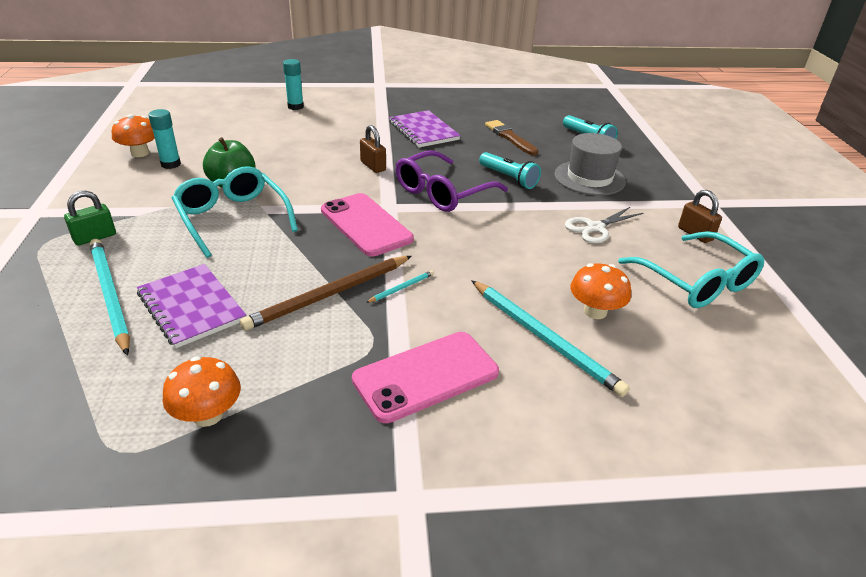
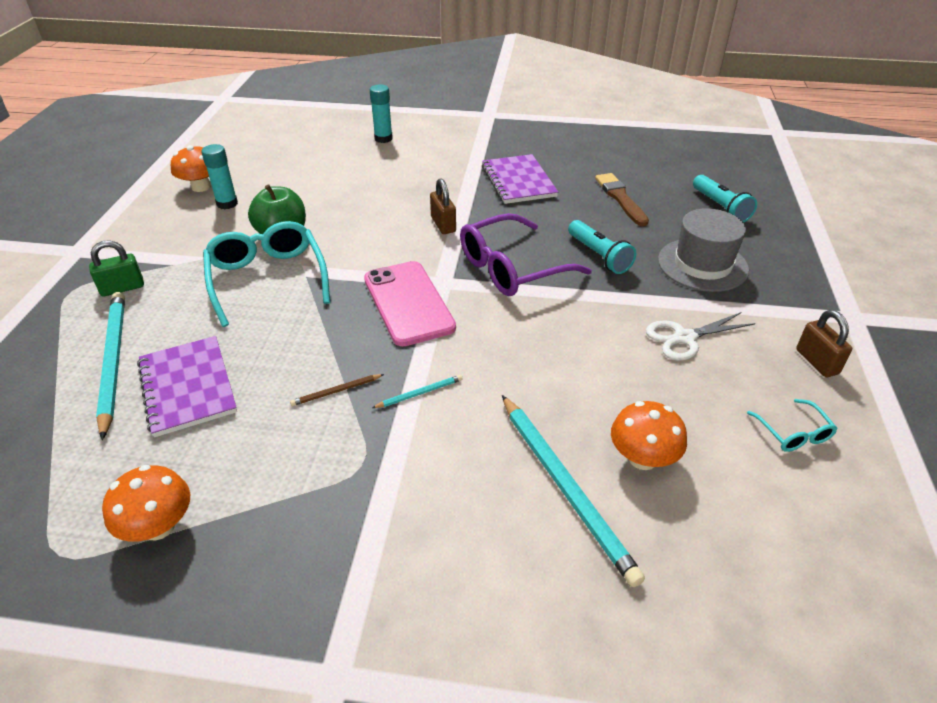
camera: 15 degrees right, 5 degrees up
brown pencil [240,256,412,331] -> brown pencil [290,374,384,406], size x0.44
pink phone [352,332,499,423] -> none
turquoise glasses [618,231,764,308] -> turquoise glasses [747,399,838,452], size x0.47

